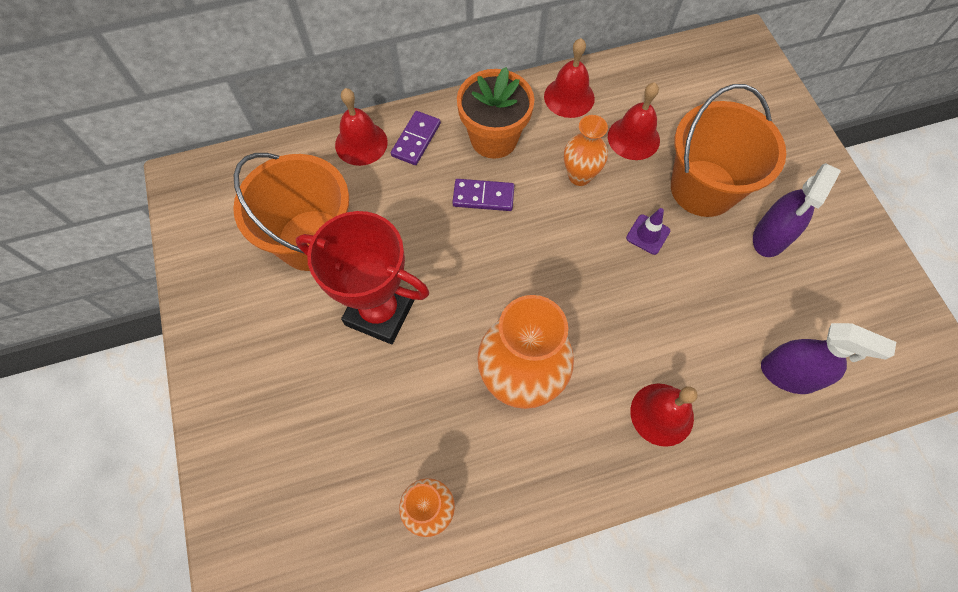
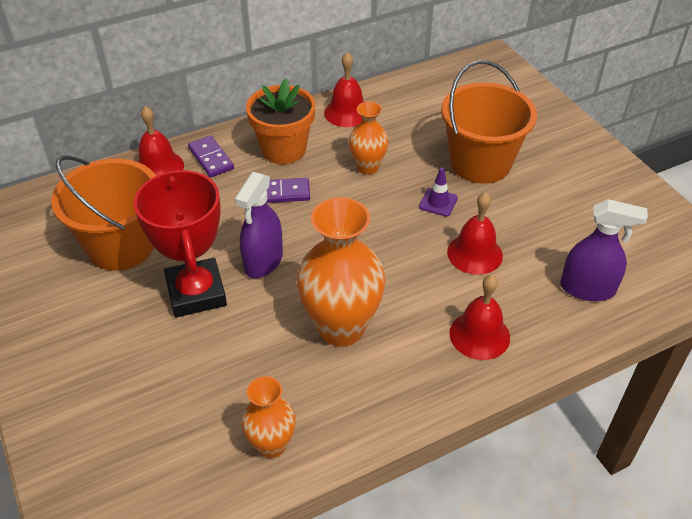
camera: 10 degrees left, 20 degrees down
red trophy [296,211,429,344] -> red trophy turned 60 degrees clockwise [134,169,227,318]
purple domino [391,111,441,165] -> purple domino turned 45 degrees counterclockwise [188,136,234,178]
red bell [608,82,660,160] -> red bell moved to [447,192,503,275]
purple spray bottle [753,163,841,257] -> purple spray bottle moved to [235,172,283,278]

